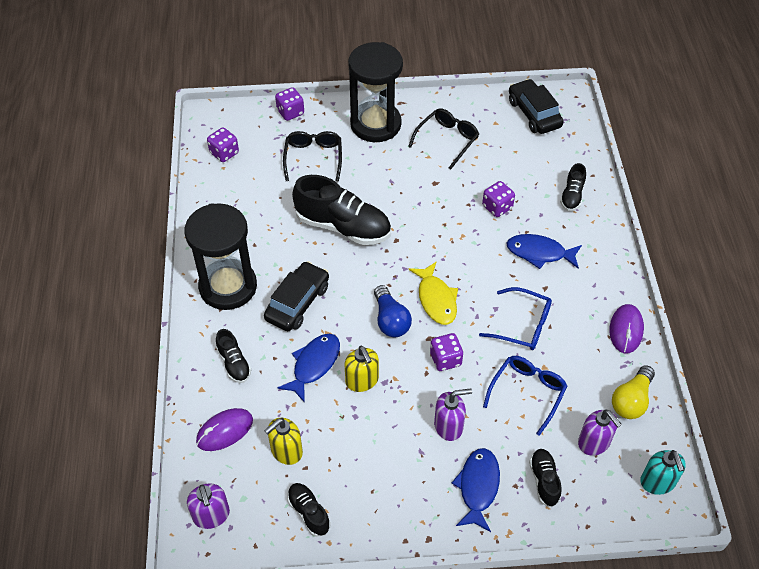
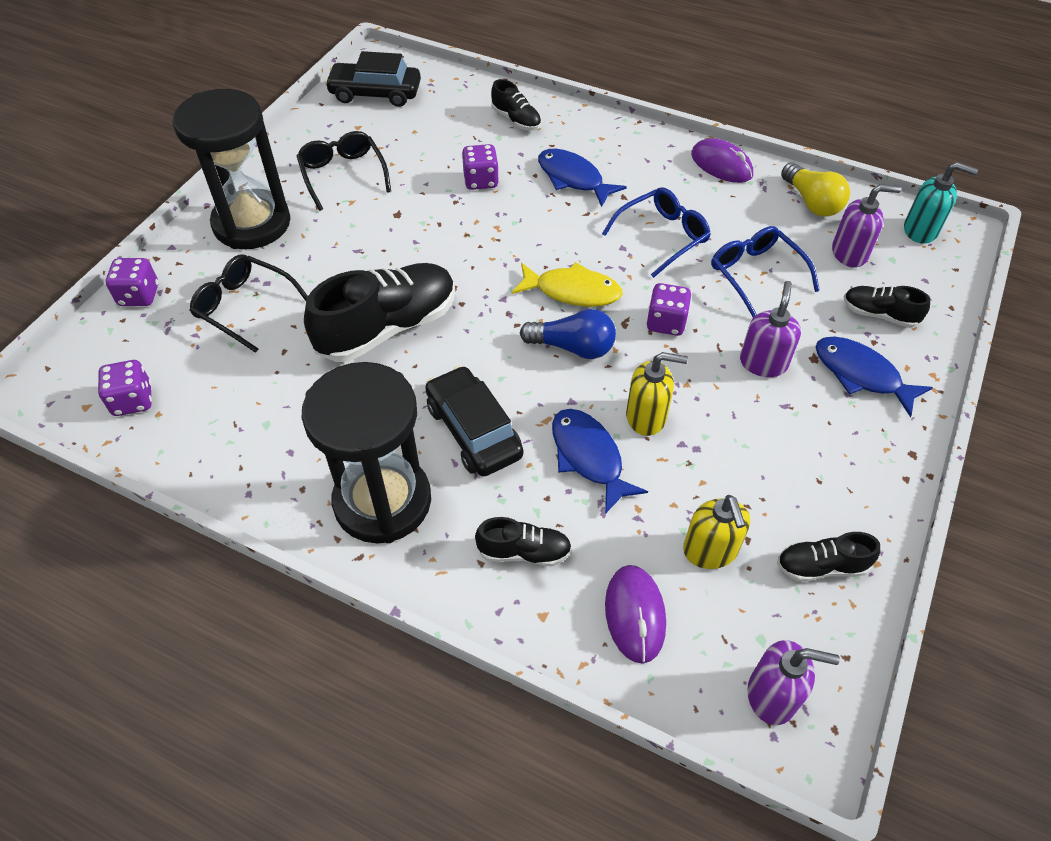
camera: 60 degrees left, 0 degrees up
blue fish [507,234,582,269] -> blue fish turned 90 degrees clockwise [538,149,627,207]

